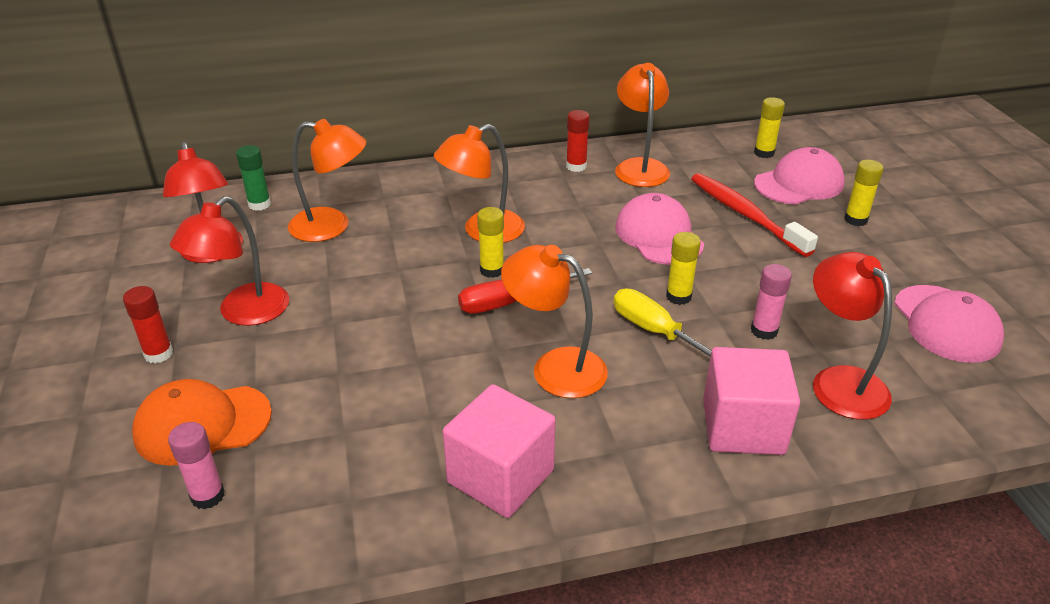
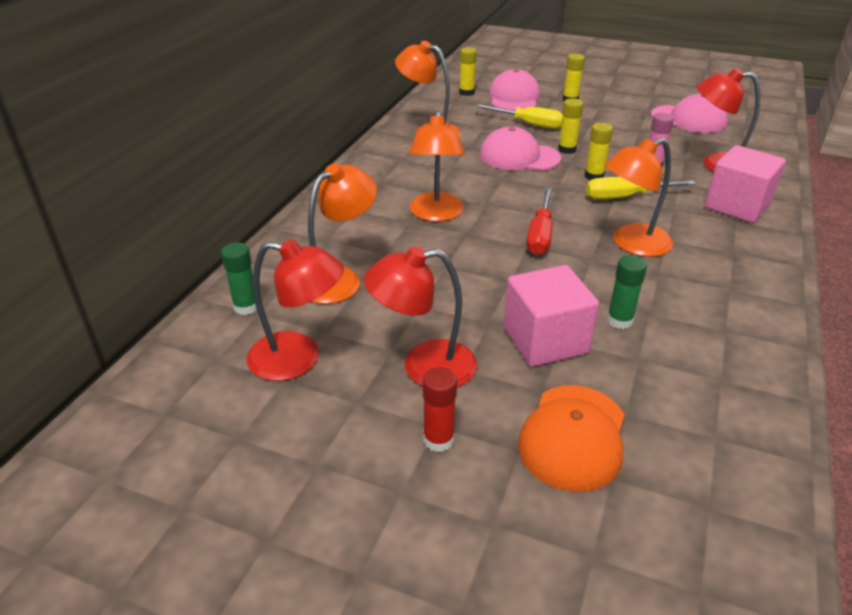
camera: 55 degrees left, 0 degrees up
pink glue stick [168,422,225,509] -> none
red lamp [170,196,289,326] -> red lamp turned 105 degrees clockwise [364,246,477,387]
pink cube [443,384,556,518] -> pink cube moved to [504,265,599,367]
yellow glue stick [477,207,504,278] -> yellow glue stick moved to [558,98,583,154]
red glue stick [566,110,590,172] -> none
red toothbrush [691,173,818,257] -> yellow screwdriver [474,104,563,129]
none -> green glue stick [607,255,647,329]

